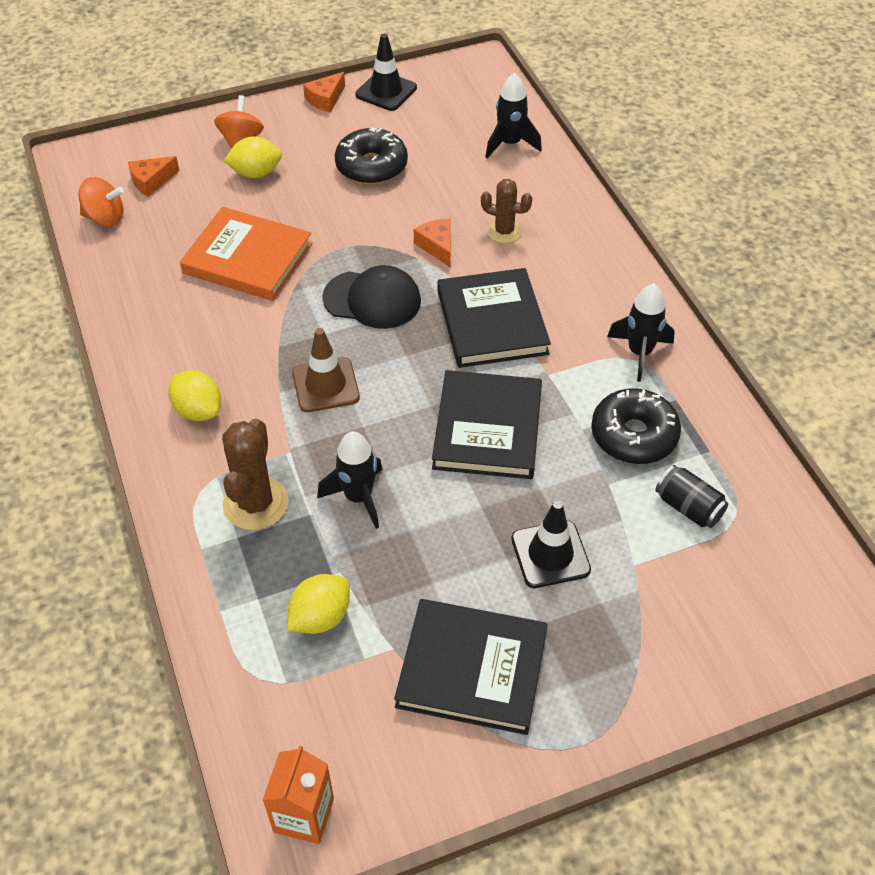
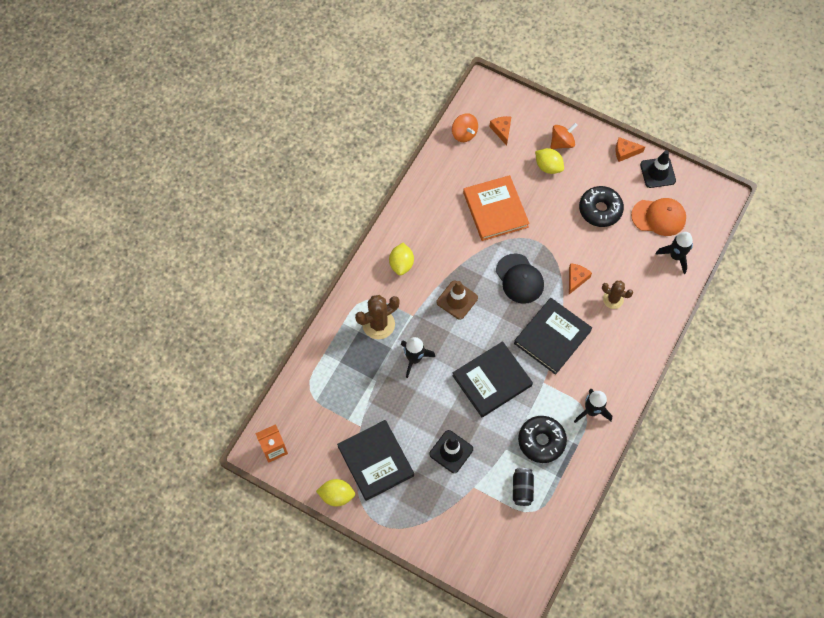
camera: 50 degrees right, 15 degrees up
orange cheese [128,156,179,197] -> orange cheese turned 60 degrees clockwise [489,116,511,146]
yellow lemon [287,574,350,634] -> yellow lemon moved to [316,479,355,507]
brown cactus [481,179,532,243] -> brown cactus turned 45 degrees counterclockwise [602,281,633,309]
none -> orange cap [631,198,686,236]

